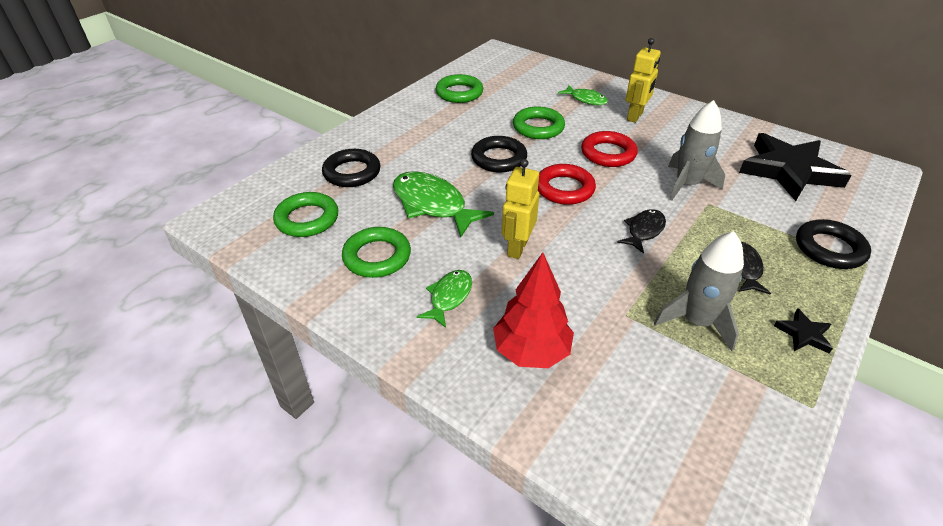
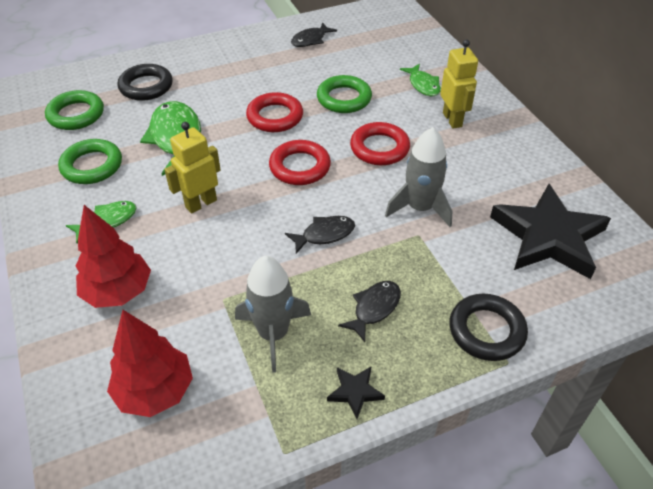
camera: 30 degrees right, 5 degrees up
green ring [436,74,483,103] -> black fish [291,23,337,47]
black ring [471,136,527,173] -> red ring [246,92,303,132]
yellow robot [626,38,661,123] -> yellow robot turned 75 degrees counterclockwise [440,39,478,128]
none -> red tree [107,310,193,417]

